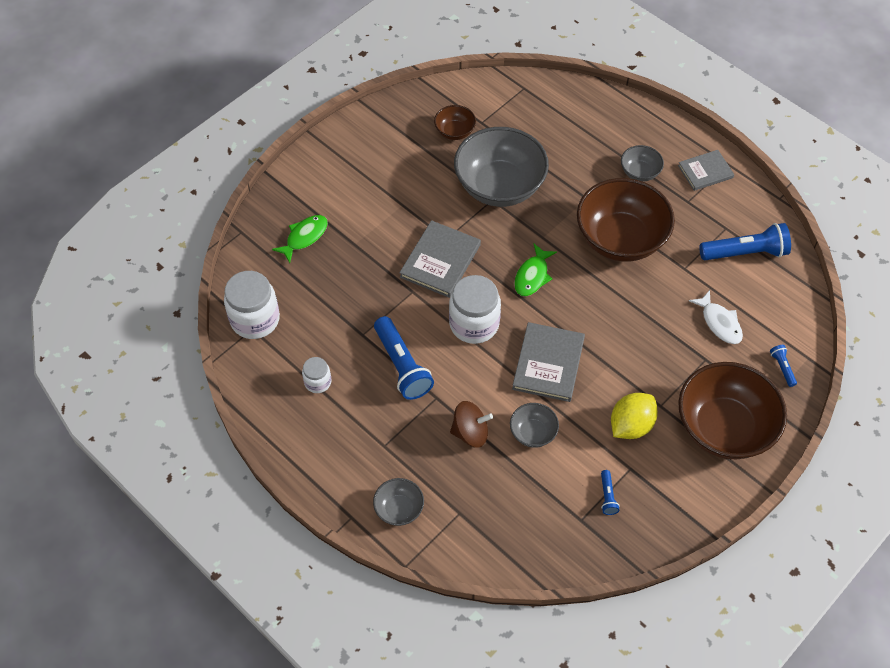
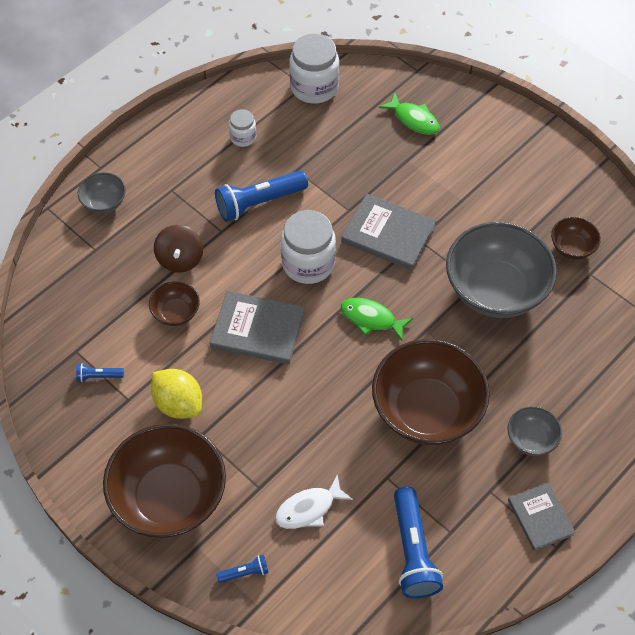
camera: 90 degrees right, 0 degrees up
grey bowl [510,403,559,448] -> brown bowl [149,281,200,326]

